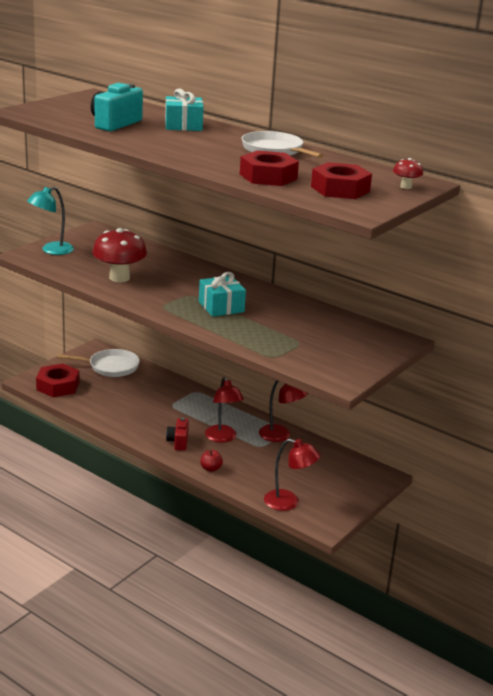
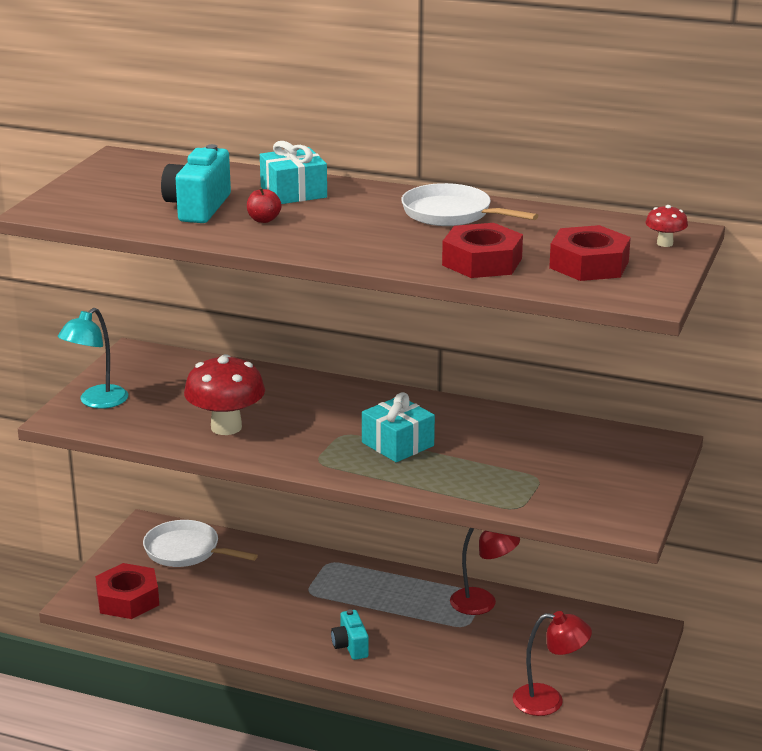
camera: 15 degrees left, 0 degrees up
white pan [57,349,140,377] -> white pan turned 135 degrees counterclockwise [143,520,258,567]
red camera [166,418,189,451] -> turquoise camera [331,609,369,660]
red apple [200,450,223,472] -> red apple moved to [247,188,282,223]
red lamp [205,377,244,443] -> none

